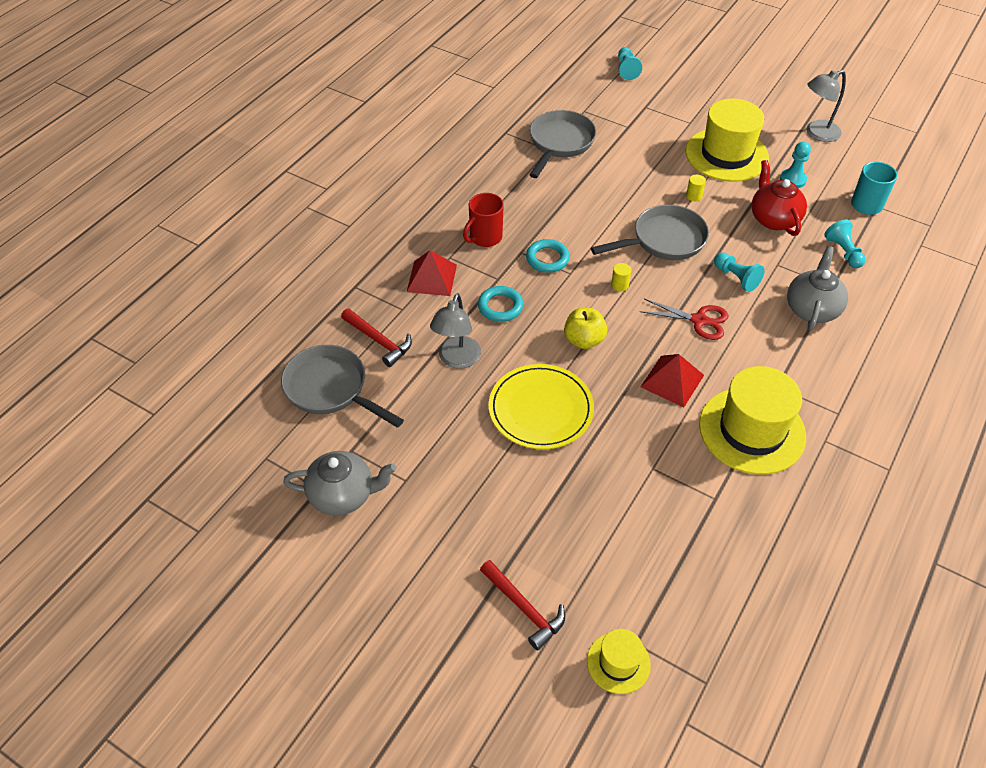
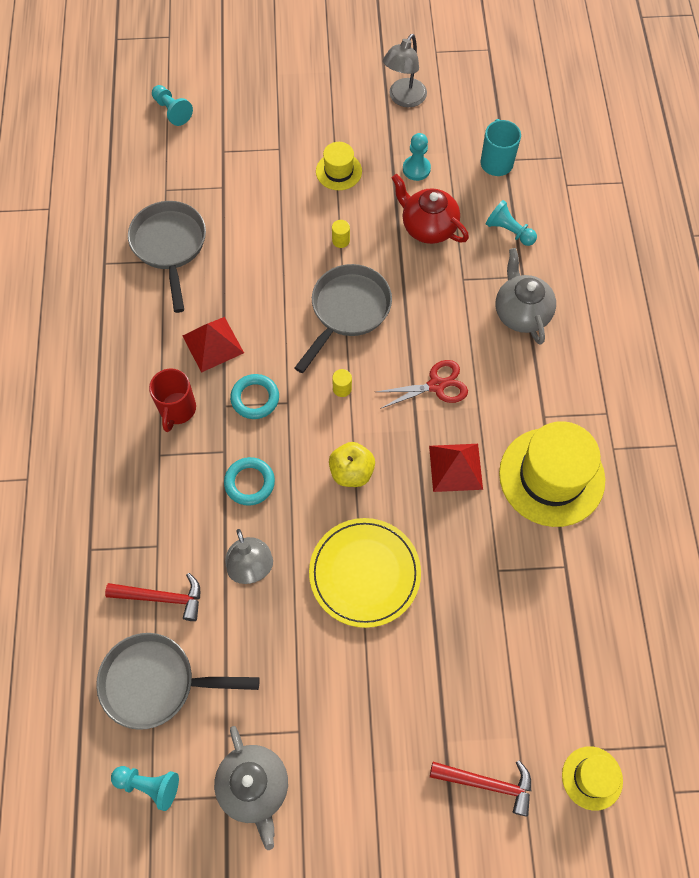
camera: 35 degrees left, 15 degrees up
grey teapot [283,451,396,515] -> grey teapot turned 105 degrees clockwise [214,726,288,850]
red pyramid [407,250,457,296] -> red pyramid moved to [183,317,244,373]
yellow hat [686,98,769,182] -> yellow hat [316,142,362,190], size x0.51
turquoise pawn [714,253,765,292] -> turquoise pawn moved to [111,766,179,811]

